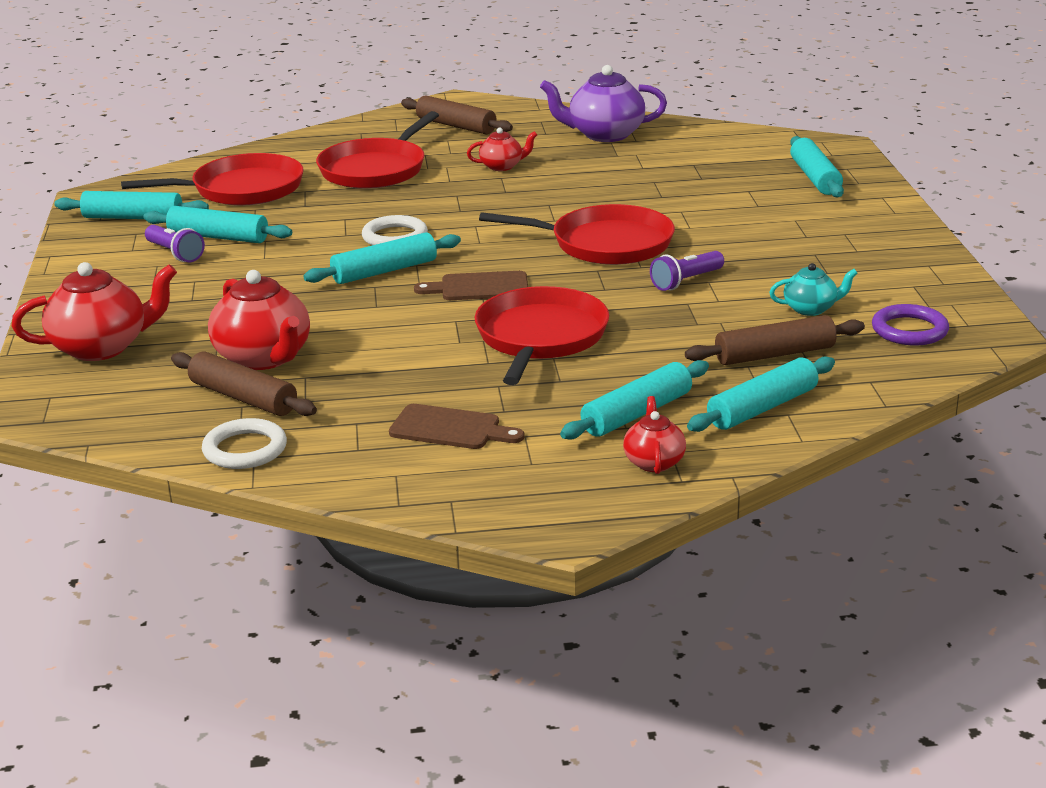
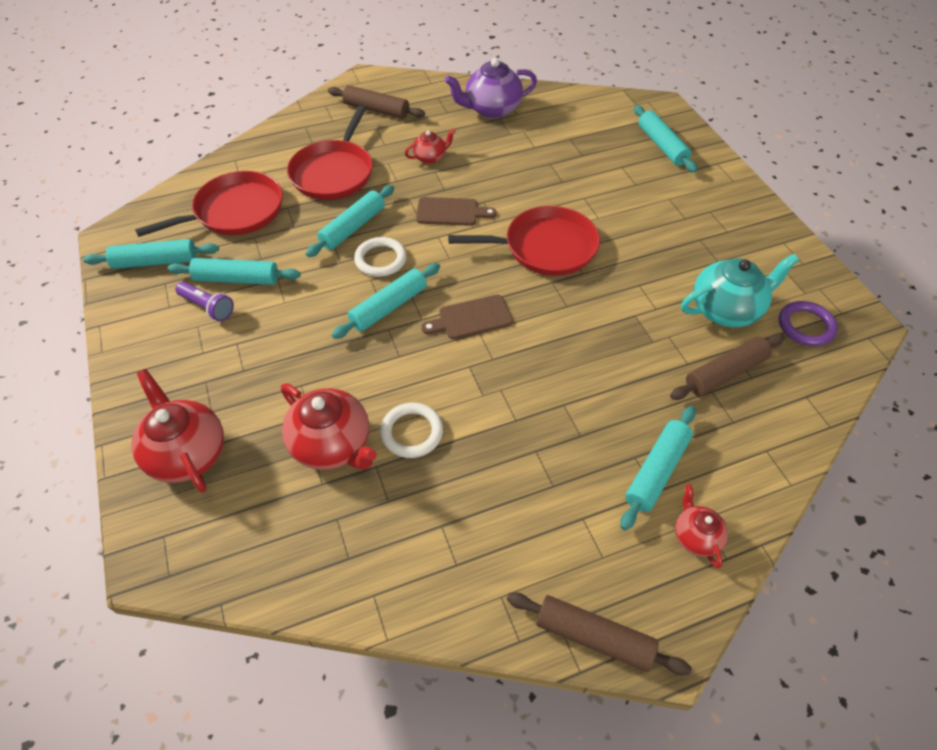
camera: 15 degrees left, 25 degrees up
red teapot [12,262,177,361] -> red teapot turned 90 degrees counterclockwise [131,369,224,493]
brown rolling pin [171,352,317,416] -> brown rolling pin moved to [507,592,692,676]
white ring [202,418,287,469] -> white ring moved to [380,403,443,458]
brown cutting board [389,404,525,449] -> brown cutting board moved to [416,197,497,226]
red pan [475,286,609,385] -> none
purple flashlight [650,251,724,291] -> none
turquoise rolling pin [687,356,835,432] -> turquoise rolling pin moved to [306,185,394,257]
turquoise teapot [769,263,858,316] -> turquoise teapot [681,254,799,327], size x1.83

